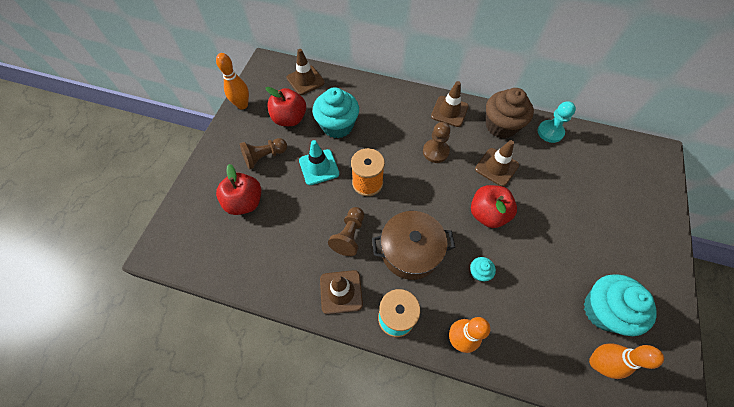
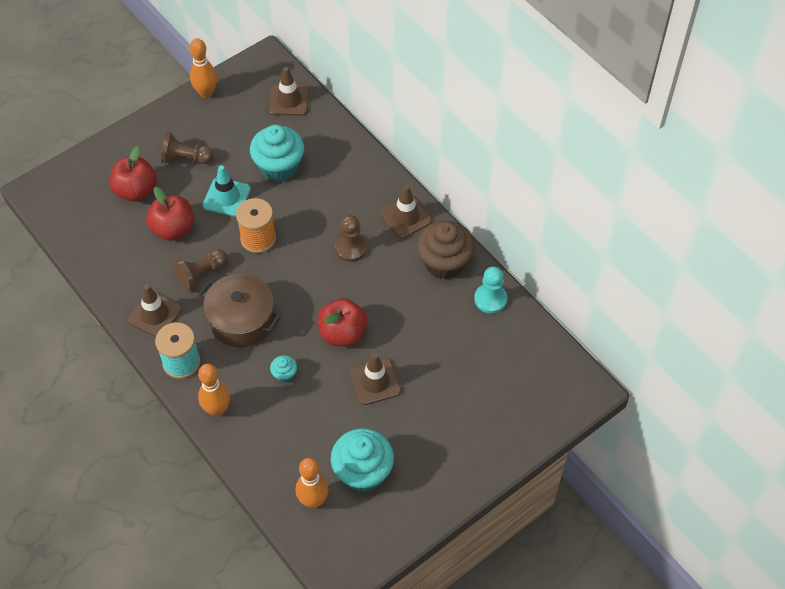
camera: 35 degrees right, 5 degrees down
red apple [265,87,306,126] -> red apple moved to [146,187,194,241]
brown traffic cone [475,140,519,187] -> brown traffic cone moved to [349,353,401,405]

